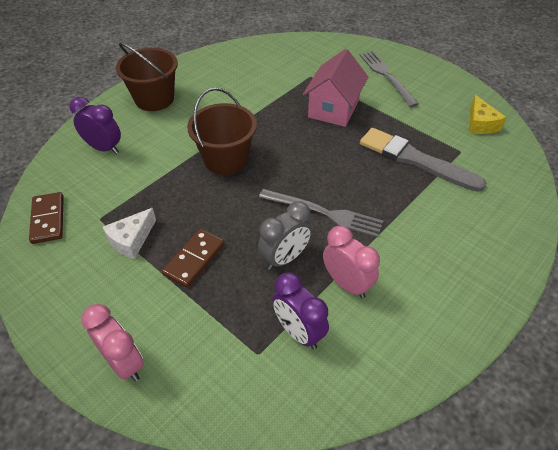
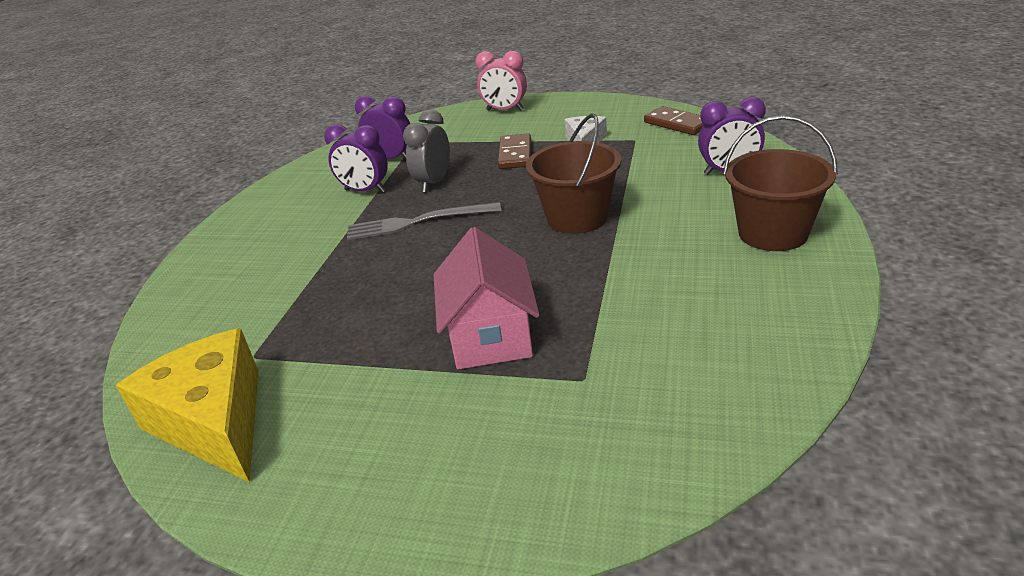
camera: 155 degrees right, 15 degrees down
pink clock [323,226,380,299] -> purple clock [324,124,388,193]
grey fork [359,51,419,107] -> none
grey brush [360,128,487,192] -> none
yellow cheese [469,95,506,134] -> yellow cheese [116,328,259,482], size x1.89

